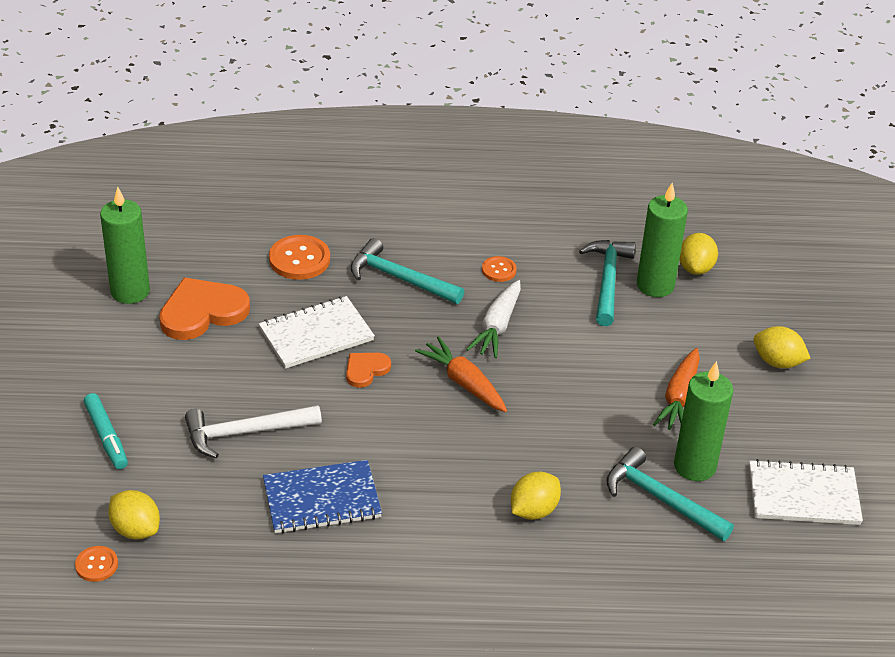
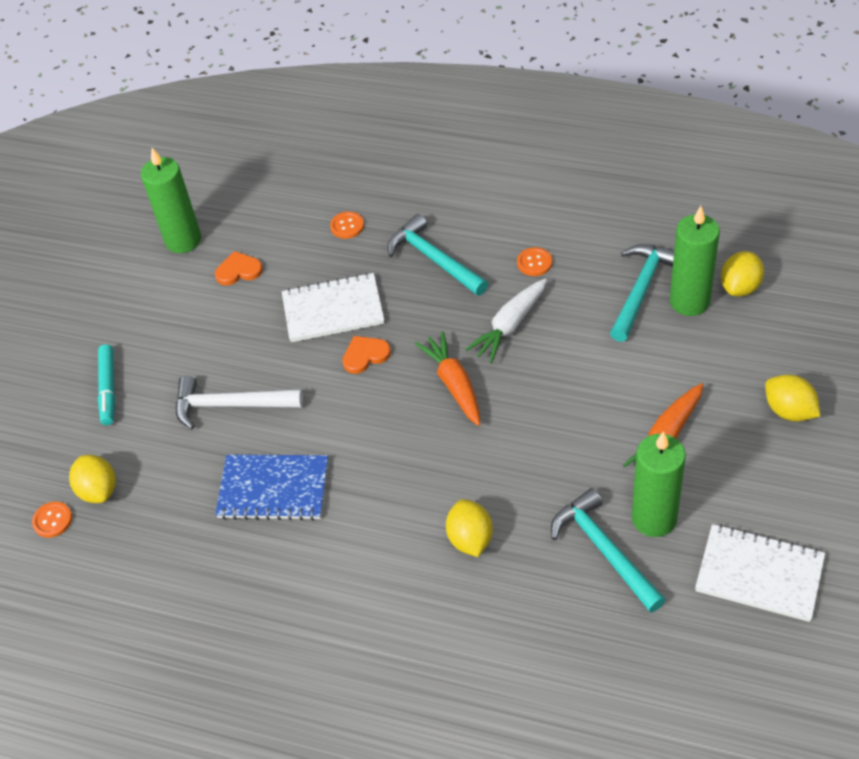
camera: 25 degrees right, 10 degrees up
orange heart [159,278,250,340] -> orange heart [215,251,263,286], size x0.54
orange button [269,235,330,280] -> orange button [330,211,364,239], size x0.57
yellow lemon [511,472,561,520] -> yellow lemon turned 75 degrees counterclockwise [446,499,493,557]

